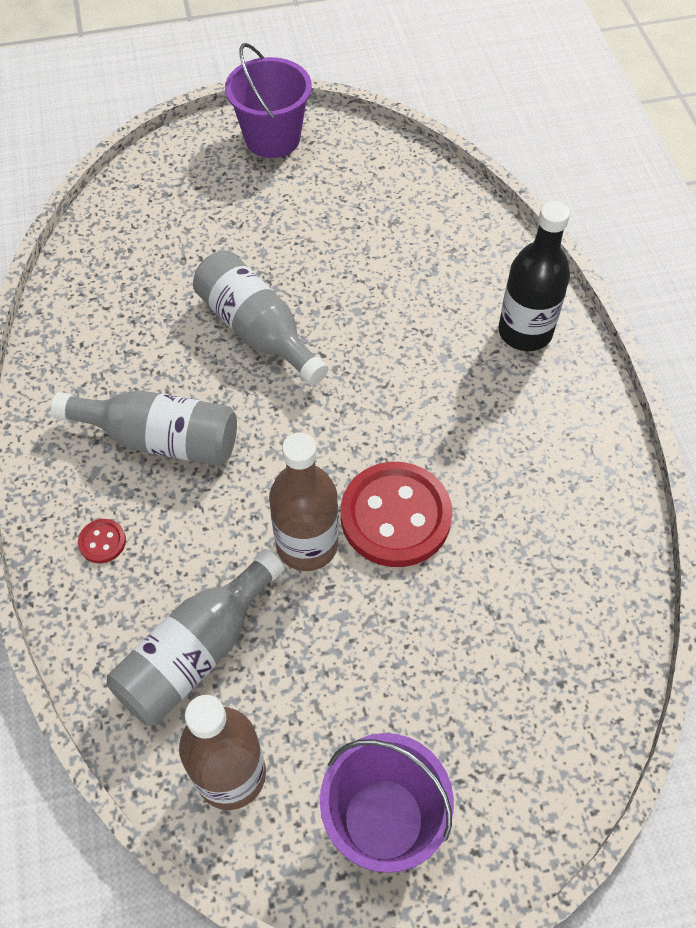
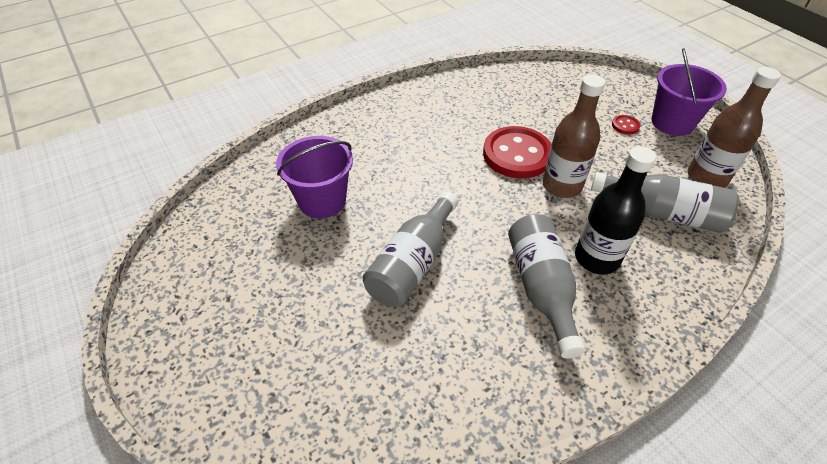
camera: 110 degrees left, 10 degrees down
red button [78,519,126,563] -> red button moved to [612,115,641,135]
purple bucket [225,43,312,158] -> purple bucket moved to [276,136,353,219]
black bottle [498,201,570,351] -> black bottle moved to [575,146,656,275]

